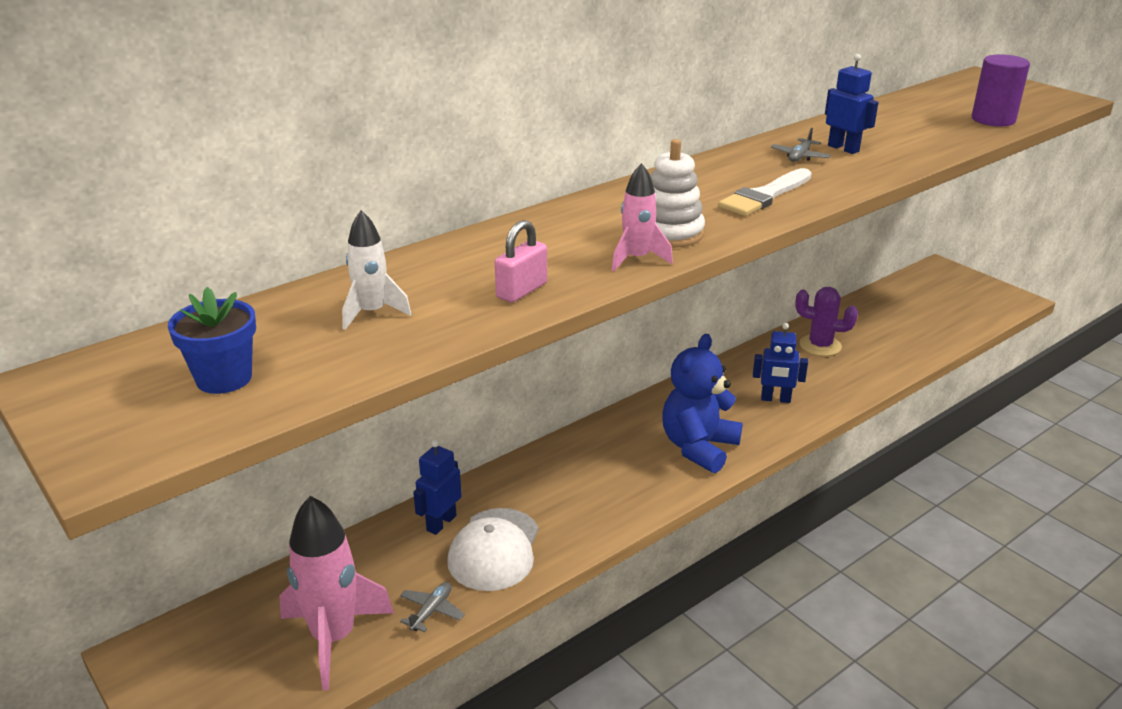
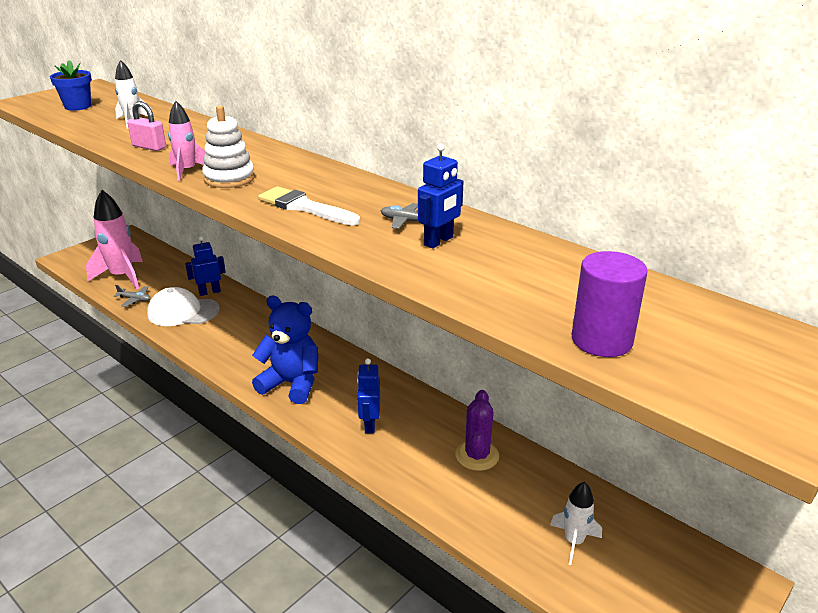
camera: 80 degrees right, 0 degrees up
blue robot [413,439,462,535] -> blue robot turned 45 degrees counterclockwise [185,236,226,296]
none -> white rocket [550,482,602,565]

